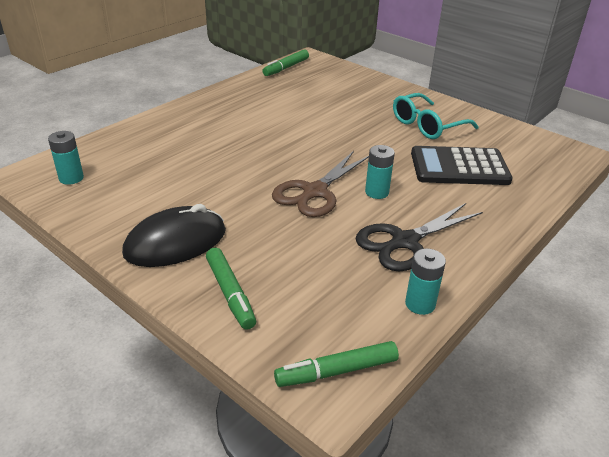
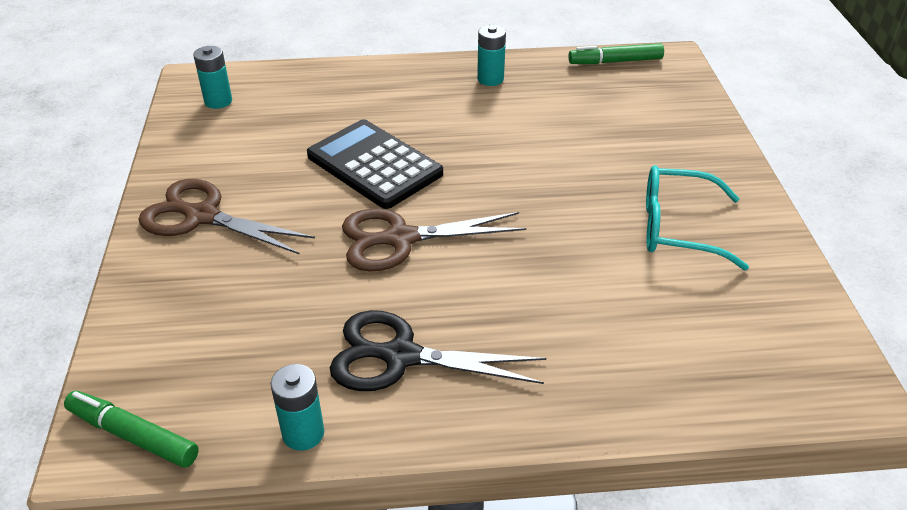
camera: 45 degrees right, 5 degrees up
black mouse [122,204,226,267] -> brown scissors [138,179,315,255]
green marker [206,248,256,330] -> none
turquoise battery [365,145,395,199] -> turquoise battery moved to [477,25,506,86]
black calculator [411,146,513,185] -> black calculator moved to [307,119,443,209]

